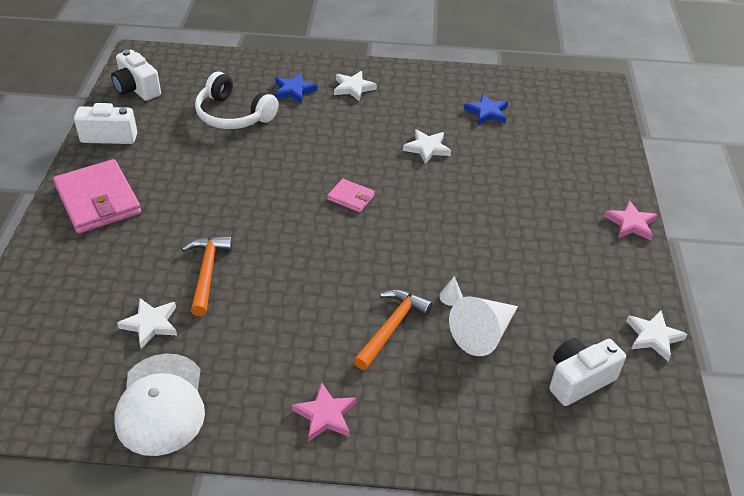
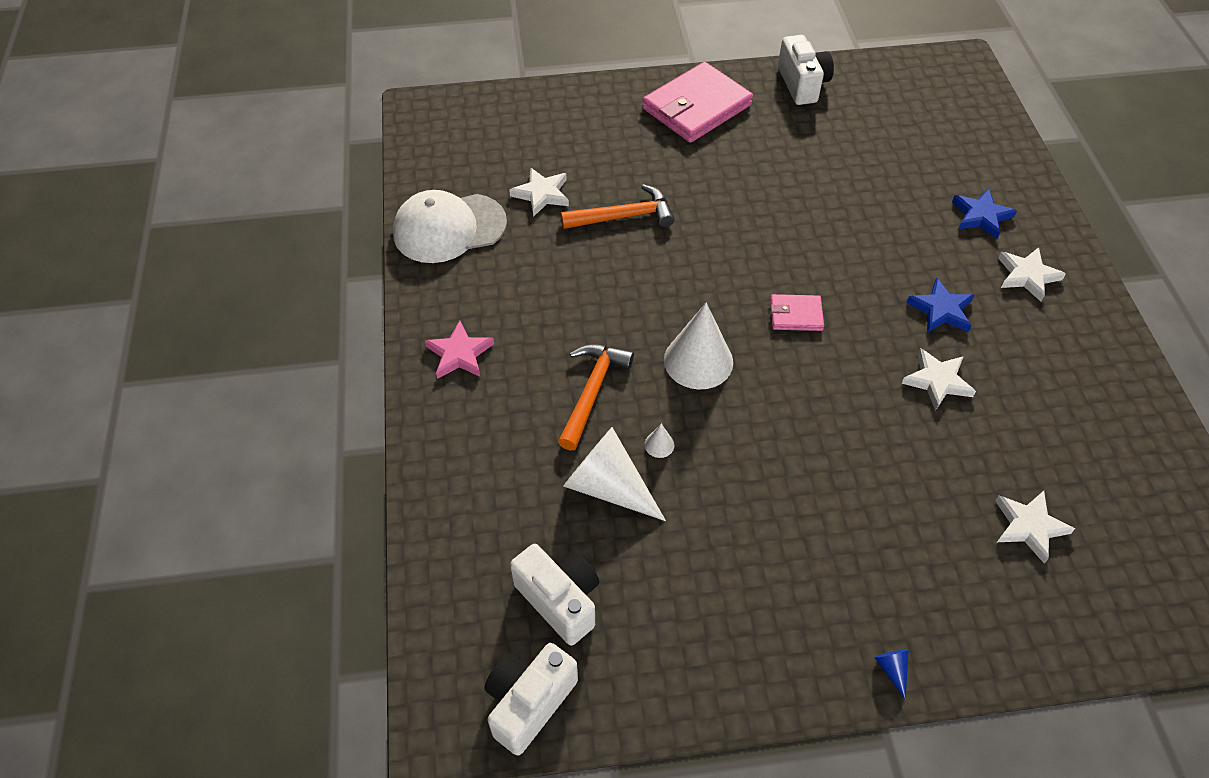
camera: 80 degrees right, 10 degrees up
white camera [111,50,161,101] -> white camera moved to [485,643,578,755]
white headphones [195,72,279,129] -> none
pink wallet [327,179,375,212] -> pink wallet turned 75 degrees clockwise [770,294,824,331]
orange hammer [353,289,433,370] -> orange hammer turned 90 degrees counterclockwise [558,344,634,451]
blue star [464,94,508,125] -> blue star moved to [906,277,974,333]
pink star [604,200,658,240] -> blue cone [874,649,909,700]
white star [626,310,688,361] -> white star moved to [995,491,1075,564]
none -> white cone [664,303,733,390]

